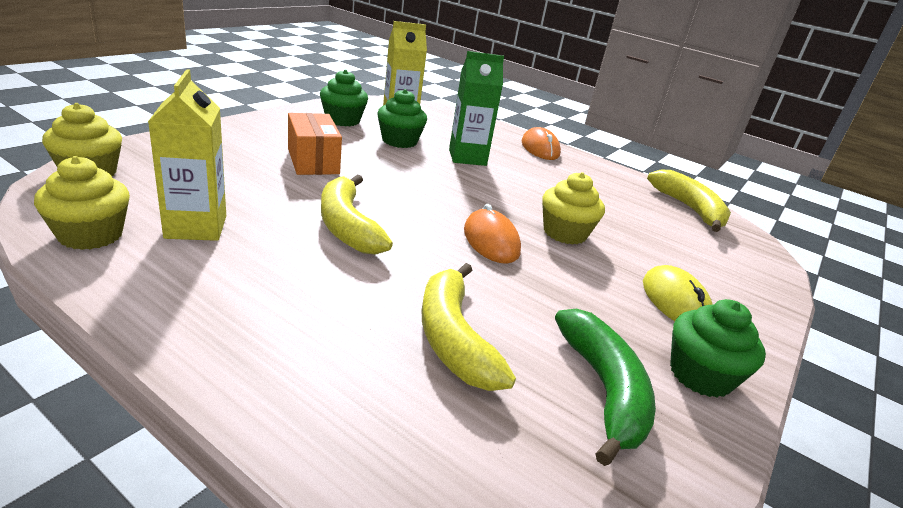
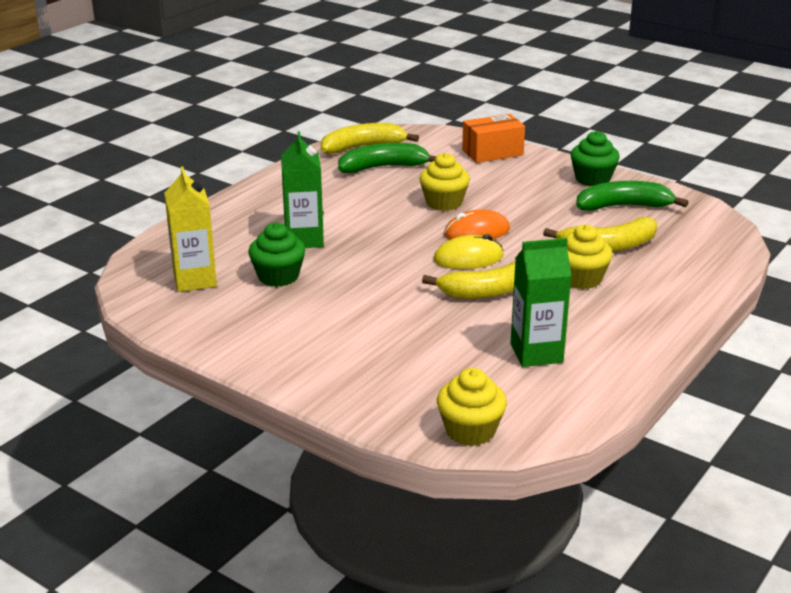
camera: 85 degrees left, 0 degrees up
yellow cupcake [34,156,130,250] -> yellow cupcake moved to [566,225,613,289]
yellow carton [148,69,226,241] -> green carton [510,238,572,367]
orange box [288,113,342,175] -> orange box moved to [462,114,525,163]
green cupcake [320,70,368,126] -> none
orange mouse [521,127,561,160] -> none
yellow mouse [643,265,713,321] -> yellow mouse moved to [434,234,504,269]
none -> green banana [338,143,436,173]

